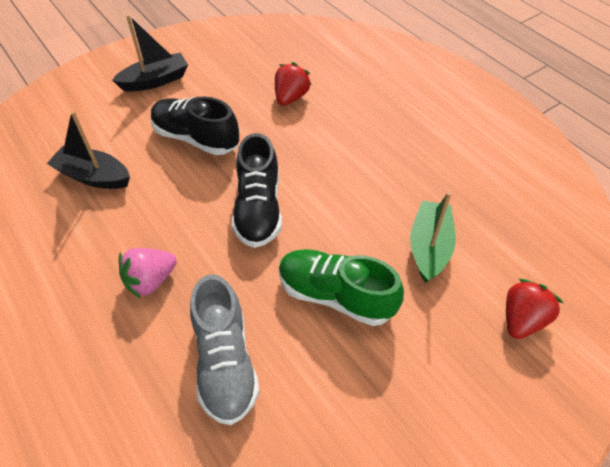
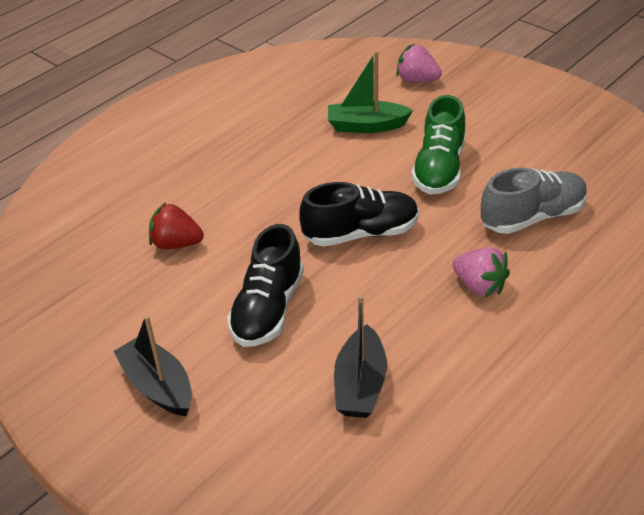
camera: 100 degrees left, 10 degrees down
red strawberry [506,279,563,339] -> pink strawberry [396,44,442,83]

